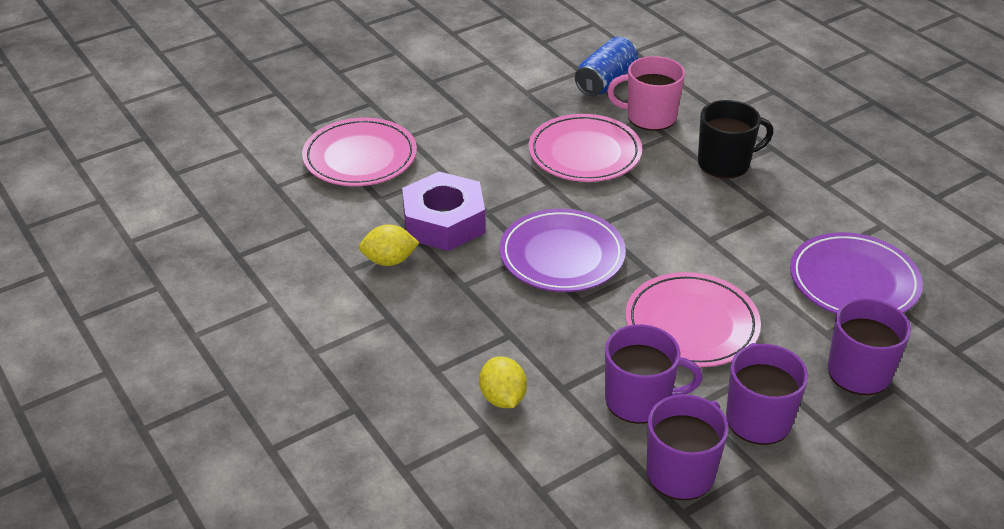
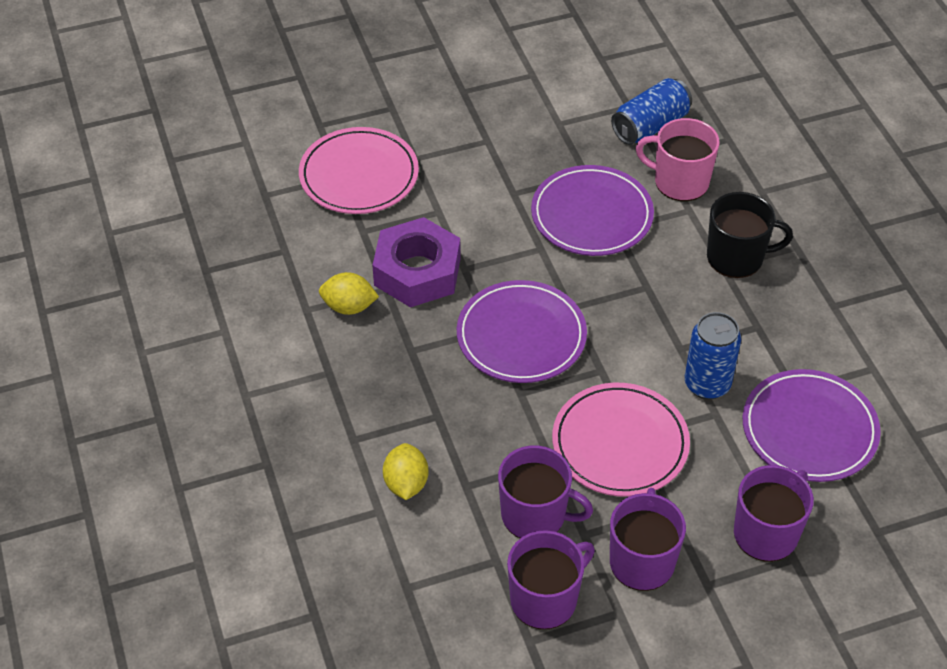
camera: 15 degrees right, 10 degrees up
pink plate [529,114,642,182] -> purple plate [531,165,654,256]
none -> blue can [685,312,741,400]

